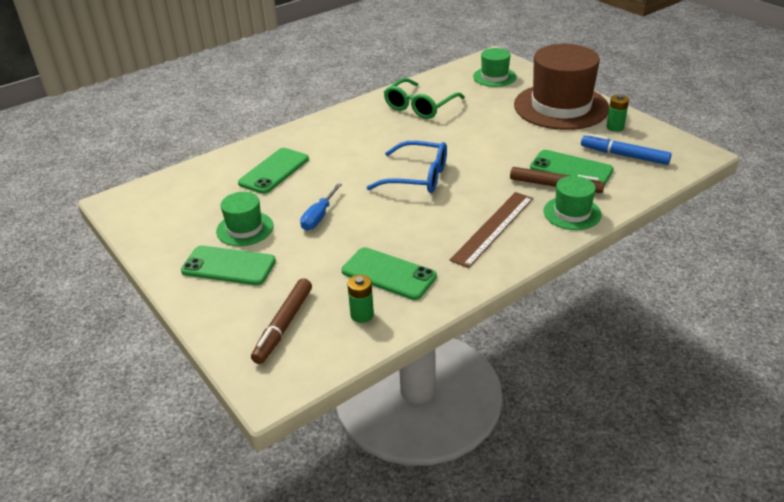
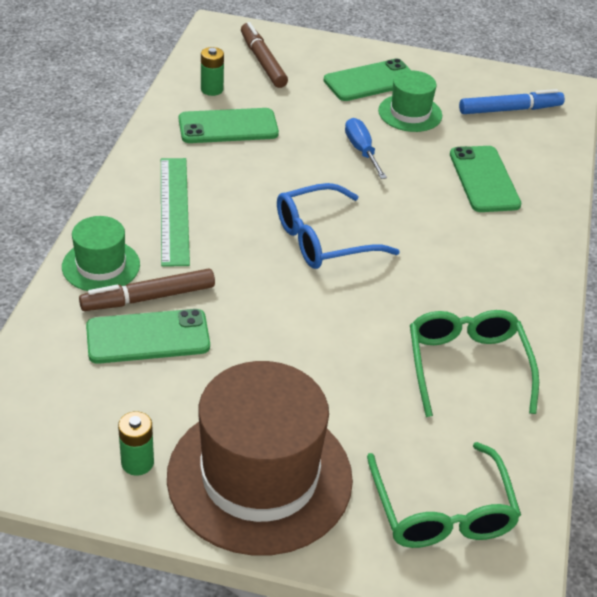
camera: 135 degrees right, 5 degrees up
brown ruler [450,192,533,268] -> green ruler [161,158,190,267]
green hat [473,48,517,87] -> green glasses [367,442,521,548]
blue marker [581,134,672,165] -> blue marker moved to [459,89,565,114]

